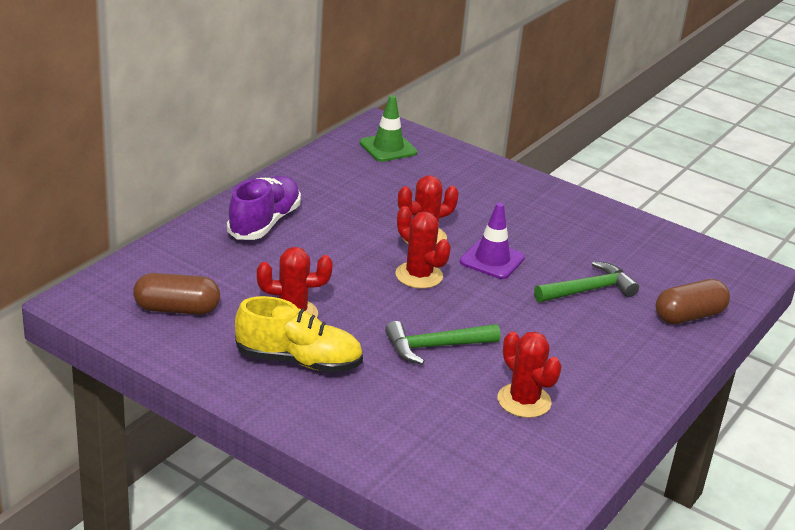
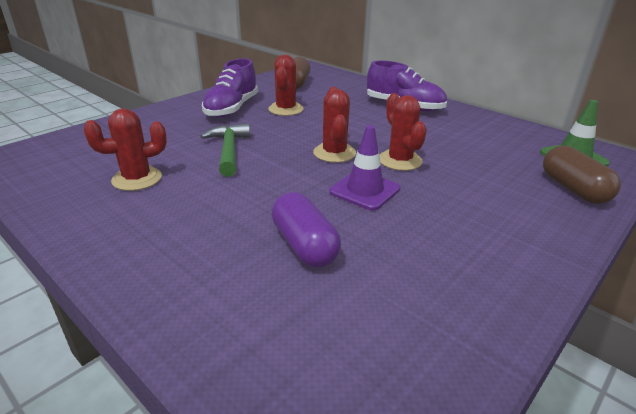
camera: 100 degrees right, 0 degrees up
yellow shoe [235,296,363,373] -> purple shoe [202,58,258,118]
red cactus [395,206,451,289] -> red cactus turned 60 degrees counterclockwise [313,87,356,163]
green hammer [534,261,639,302] -> purple capsule [272,192,341,267]
brown capsule [656,279,730,324] -> brown capsule moved to [543,146,621,204]

